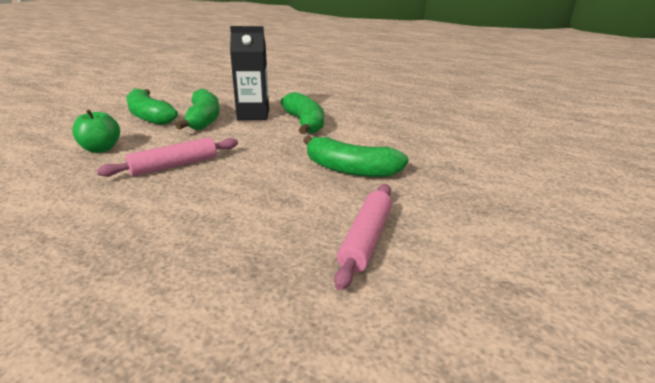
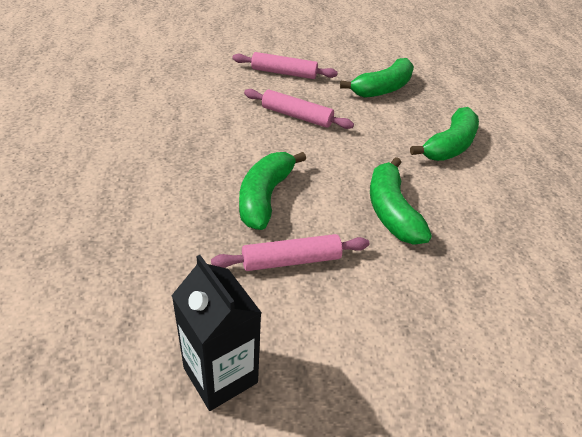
camera: 55 degrees right, 15 degrees up
green apple [72,109,120,153] -> pink rolling pin [233,52,338,79]
green banana [126,88,178,125] -> green banana moved to [239,152,306,230]
black carton [230,26,269,120] -> black carton moved to [172,255,262,411]

